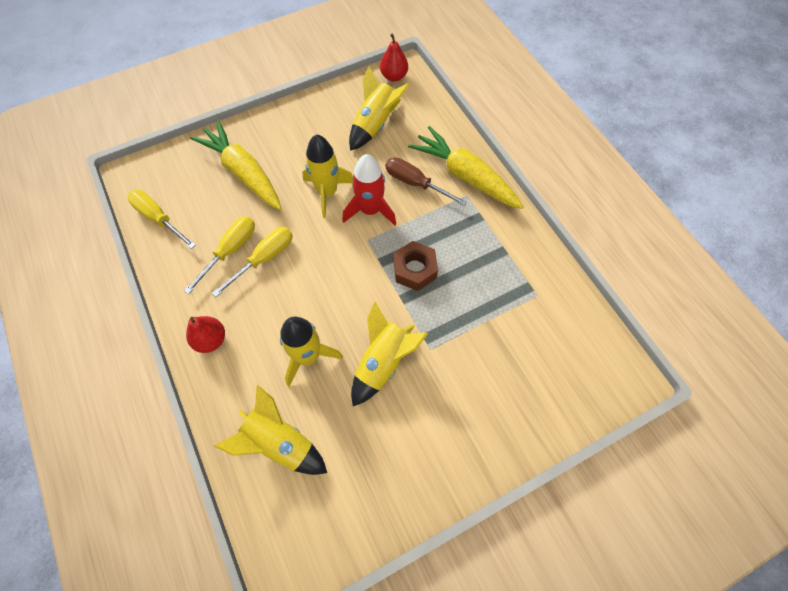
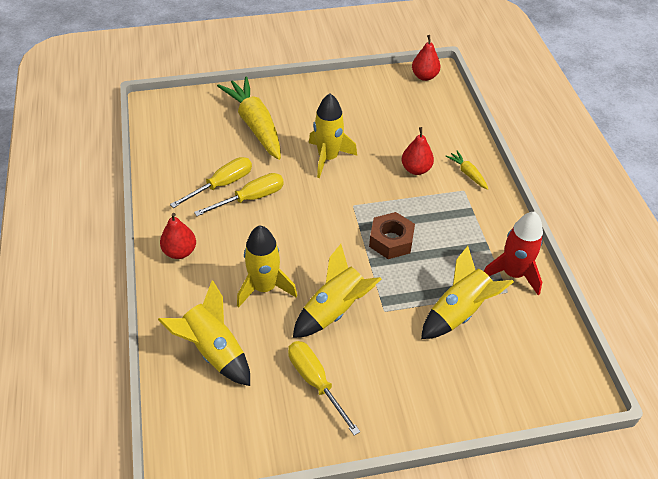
camera: 15 degrees right, 15 degrees down
yellow screwdriver [127,190,196,249] -> yellow screwdriver moved to [288,341,360,436]
red rocket [342,154,396,225] -> red rocket moved to [484,211,543,295]
yellow rocket [349,66,410,151] -> yellow rocket moved to [421,246,514,339]
brown screwdriver [386,157,467,206] -> red pear [402,127,434,175]
yellow carrot [408,126,524,209] -> yellow carrot [445,151,488,190], size x0.44

